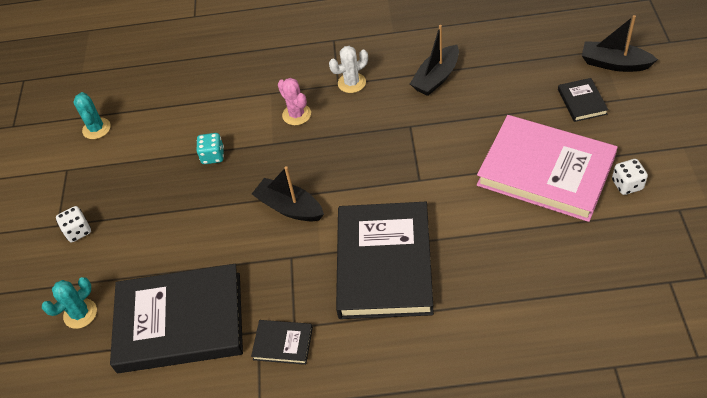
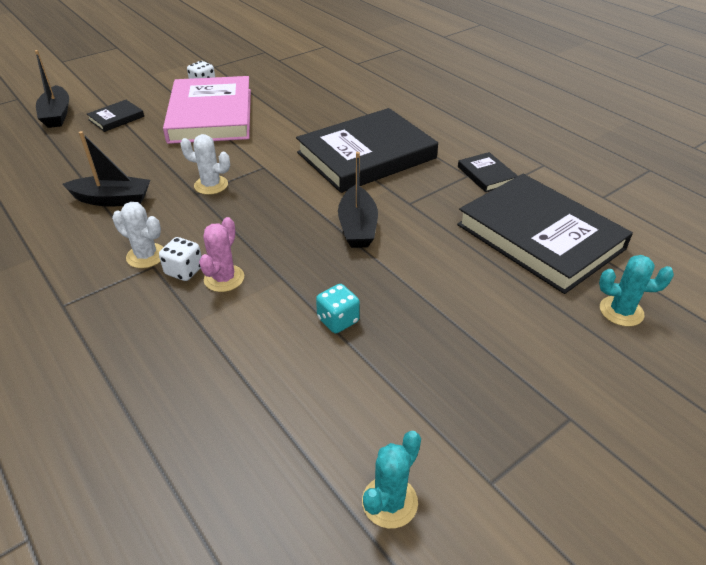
camera: 130 degrees left, 10 degrees down
white dice [56,206,91,242] -> white dice moved to [159,237,202,281]
none -> white cactus [180,134,230,195]

